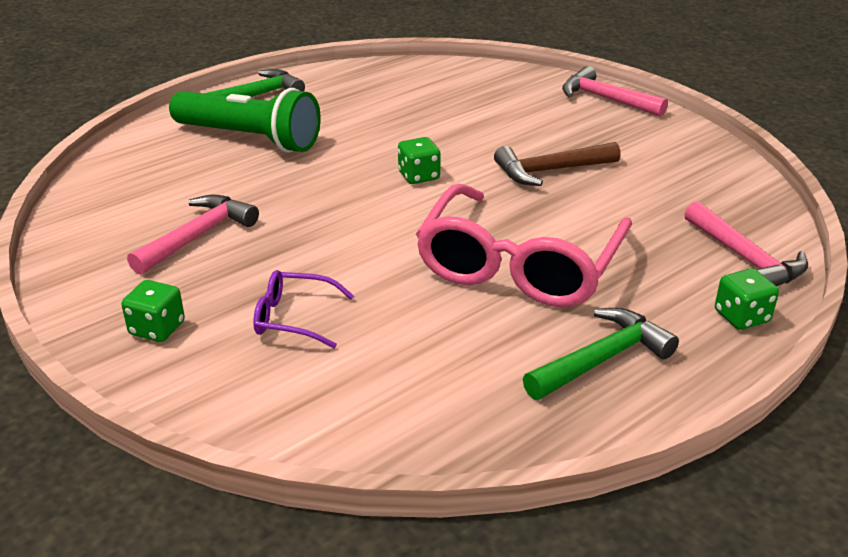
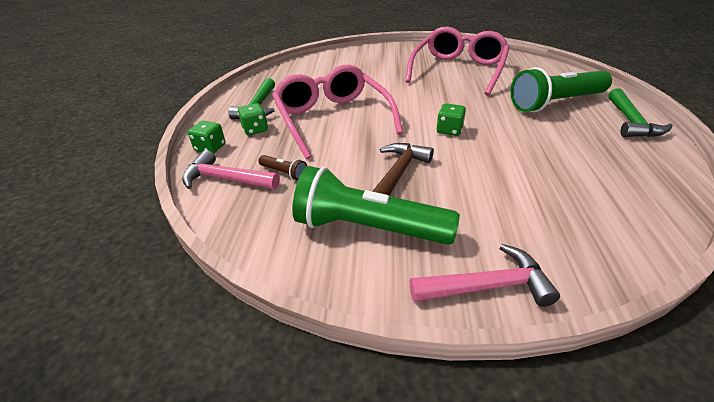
camera: 135 degrees right, 5 degrees up
green dice [121,280,185,342] -> green dice moved to [238,103,268,135]
pink hammer [127,195,259,275] -> pink glasses [405,27,510,95]
purple glasses [253,270,354,348] -> none
none -> brown flashlight [258,155,307,181]
none -> green flashlight [292,166,460,245]

